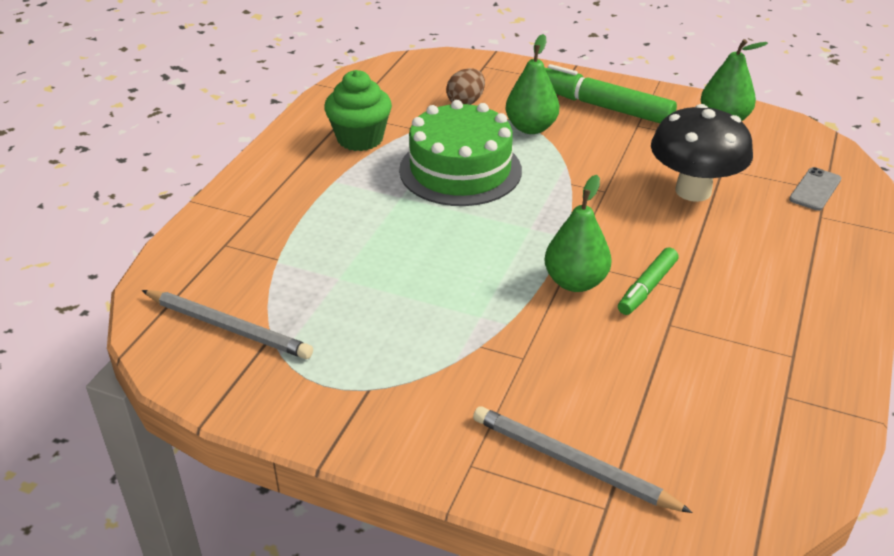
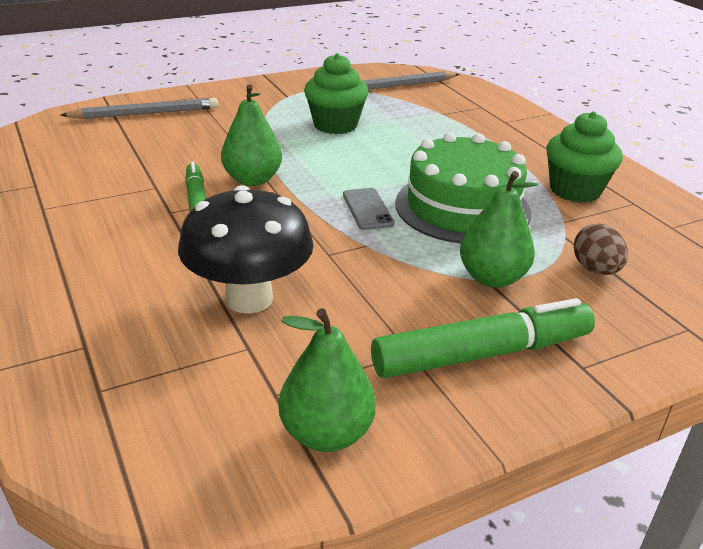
camera: 130 degrees right, 5 degrees down
grey phone [789,167,841,211] -> grey phone moved to [343,188,395,230]
none -> green cupcake [304,53,368,134]

